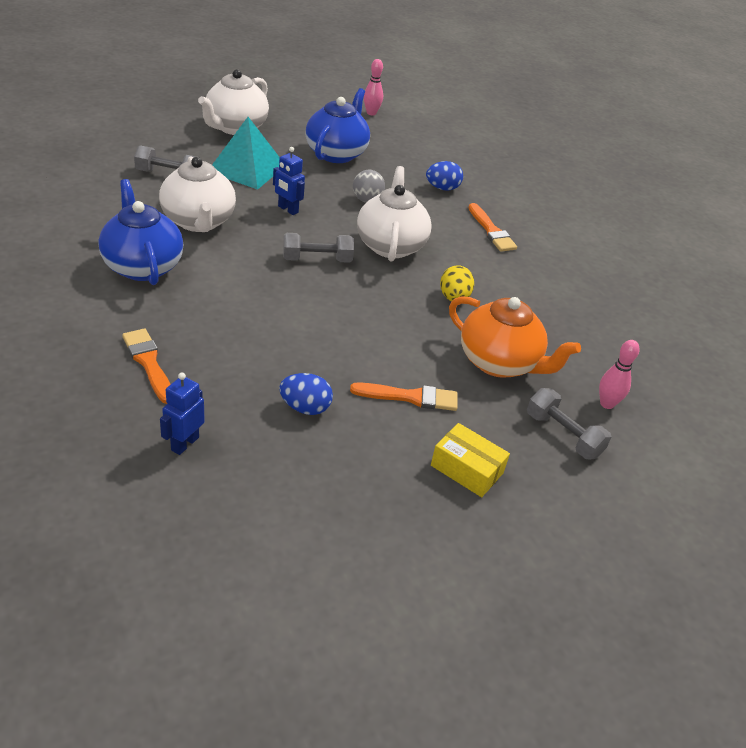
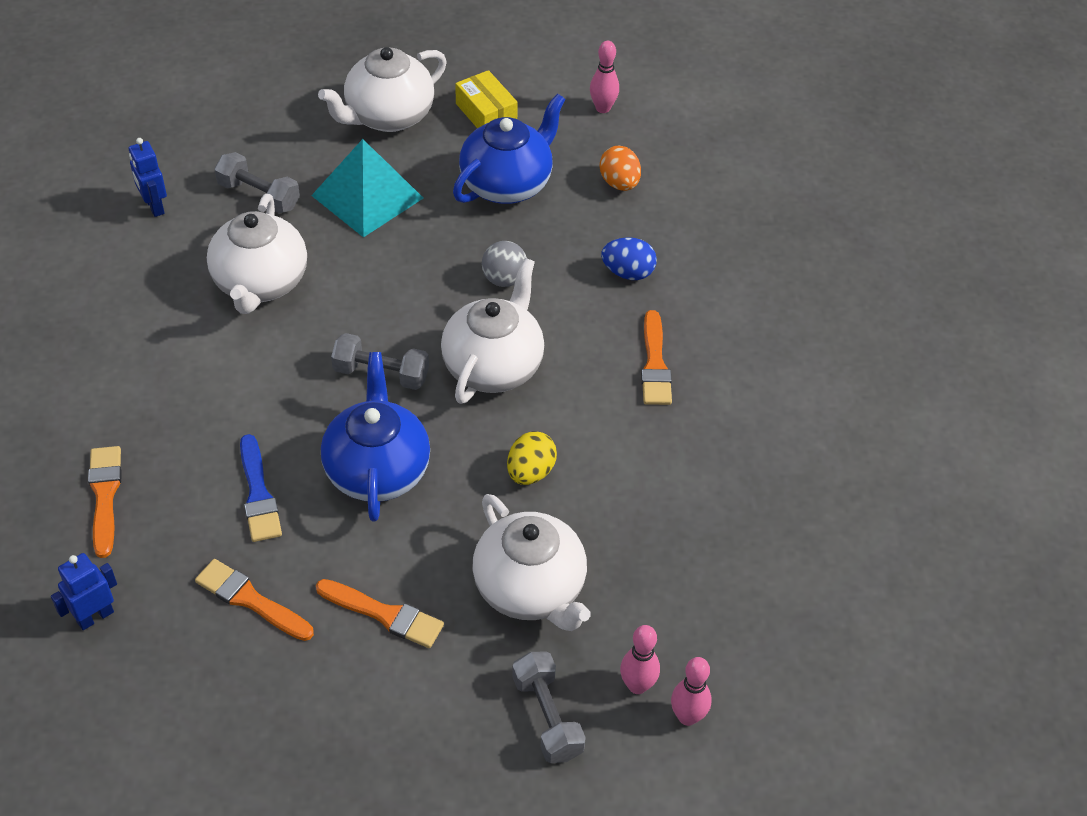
camera: 25 degrees right, 10 degrees up
blue teapot [99,179,183,285] -> blue teapot moved to [321,352,430,522]
blue robot [273,147,305,215] -> blue robot moved to [129,138,167,217]
blue egg [279,373,333,415] -> orange brush [195,559,314,641]
yellow box [431,423,510,497] -> yellow box moved to [455,70,518,128]
orange teapot [449,296,581,377] -> white teapot [472,494,591,631]
none -> blue brush [240,434,282,542]
none -> orange egg [600,146,641,191]
none -> pink bowling pin [671,657,712,726]

